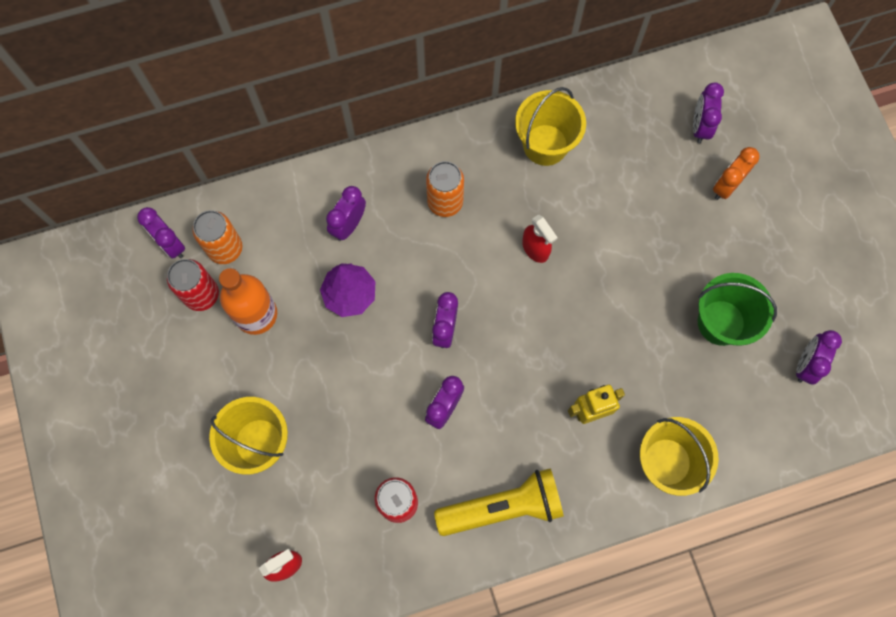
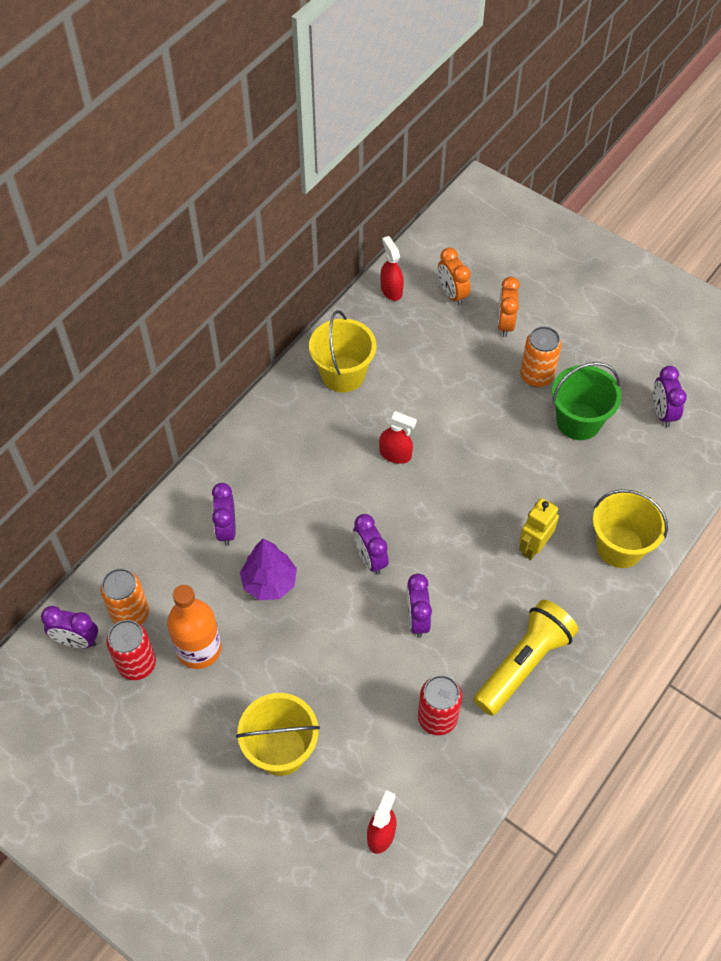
camera: 35 degrees left, 15 degrees down
orange can [426,161,464,217] -> orange can moved to [520,326,562,387]
purple clock [693,82,724,143] -> orange clock [438,247,471,306]
none -> red spray bottle [381,236,404,301]

